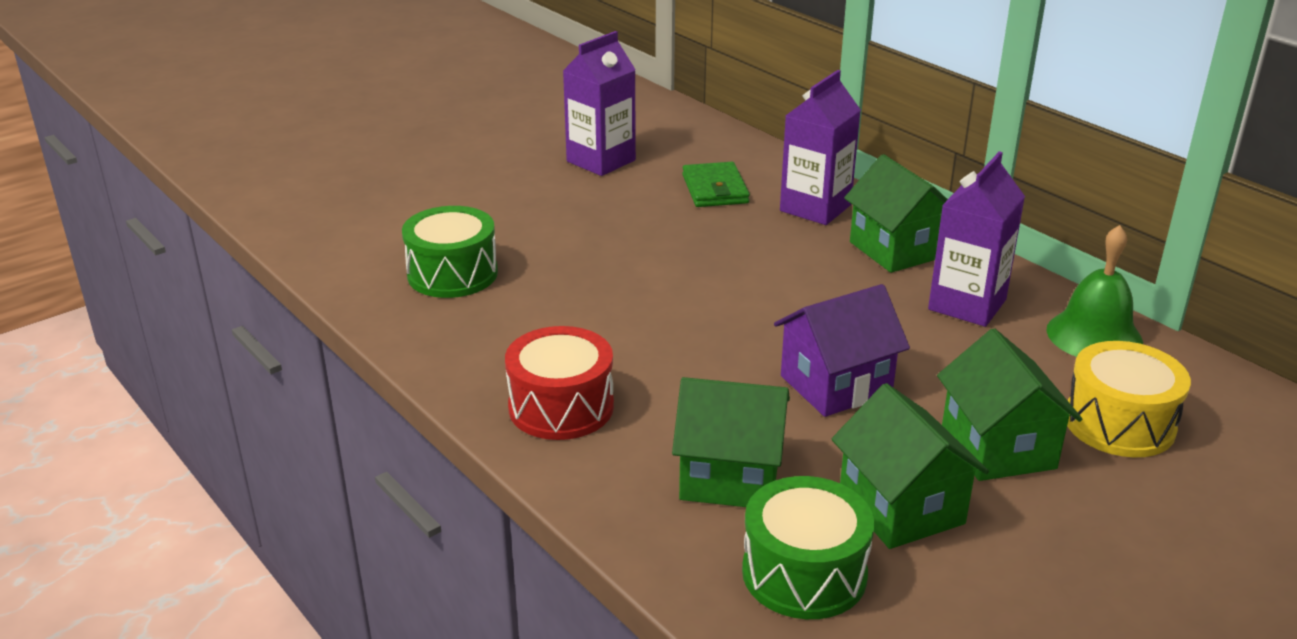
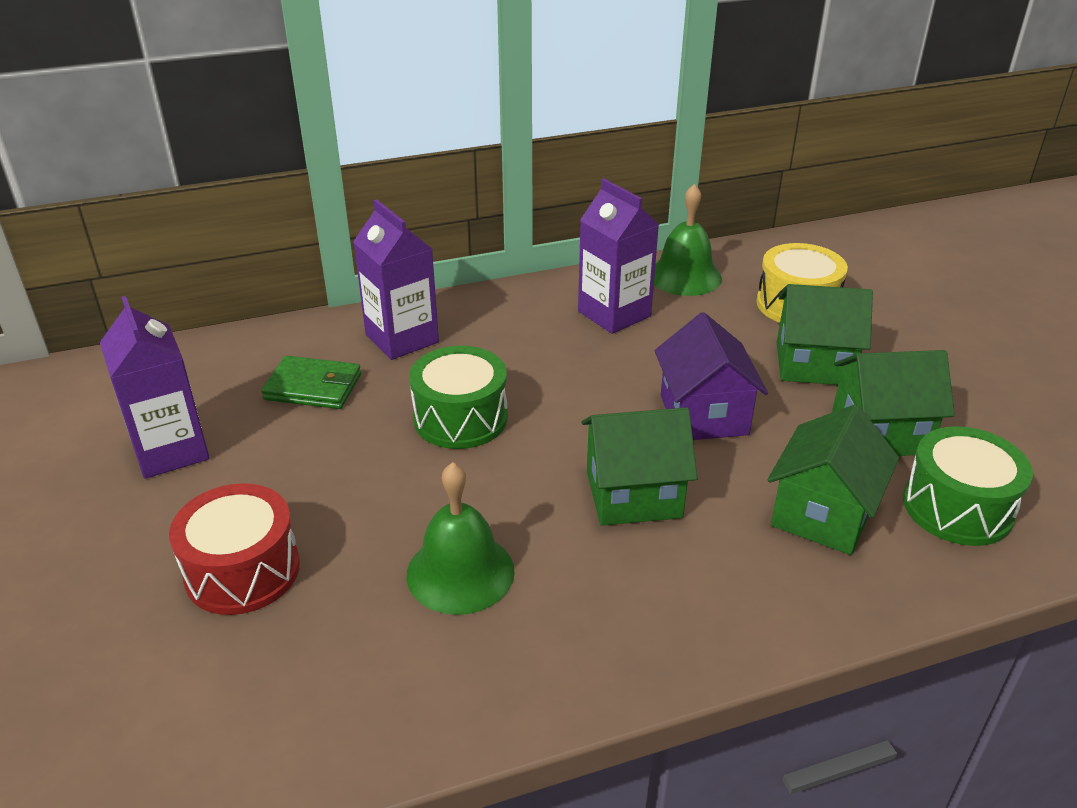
camera: 70 degrees left, 5 degrees up
green drum [402,206,498,298] -> green drum moved to [409,346,508,449]
red drum [505,326,614,440] -> red drum moved to [169,483,300,615]
green house [844,154,948,273] -> green house moved to [581,407,698,526]
none -> green bell [406,462,515,615]

